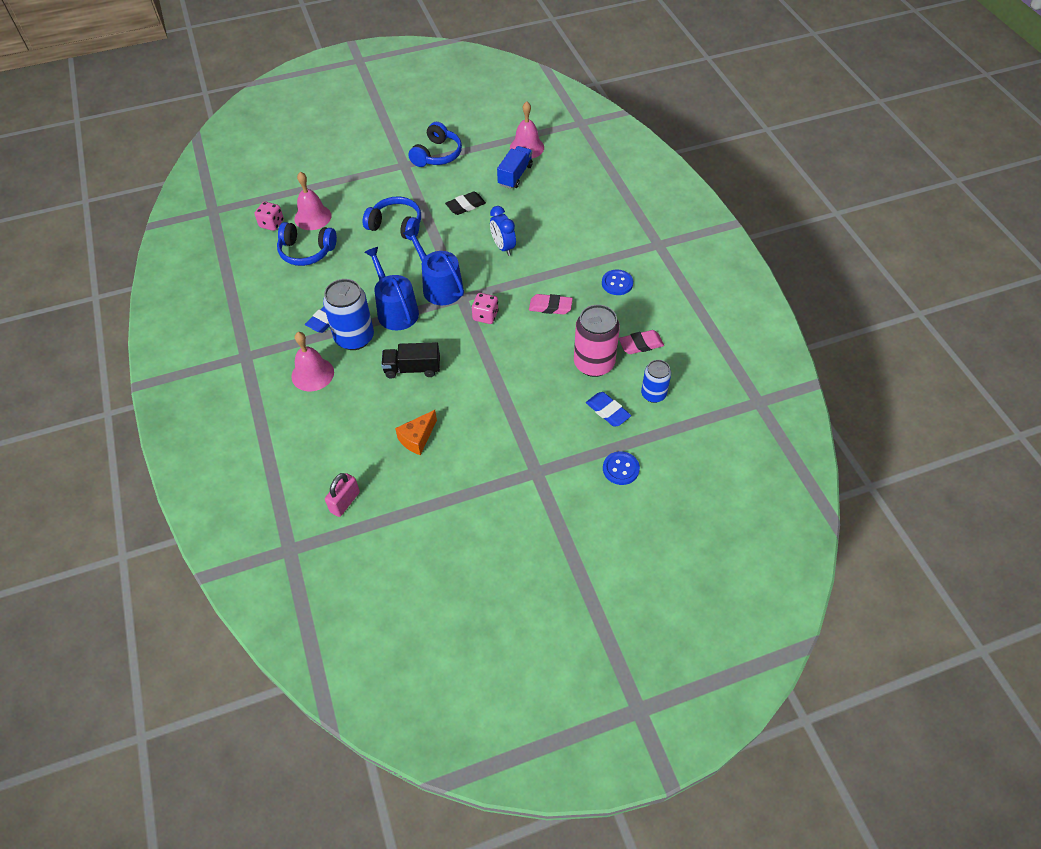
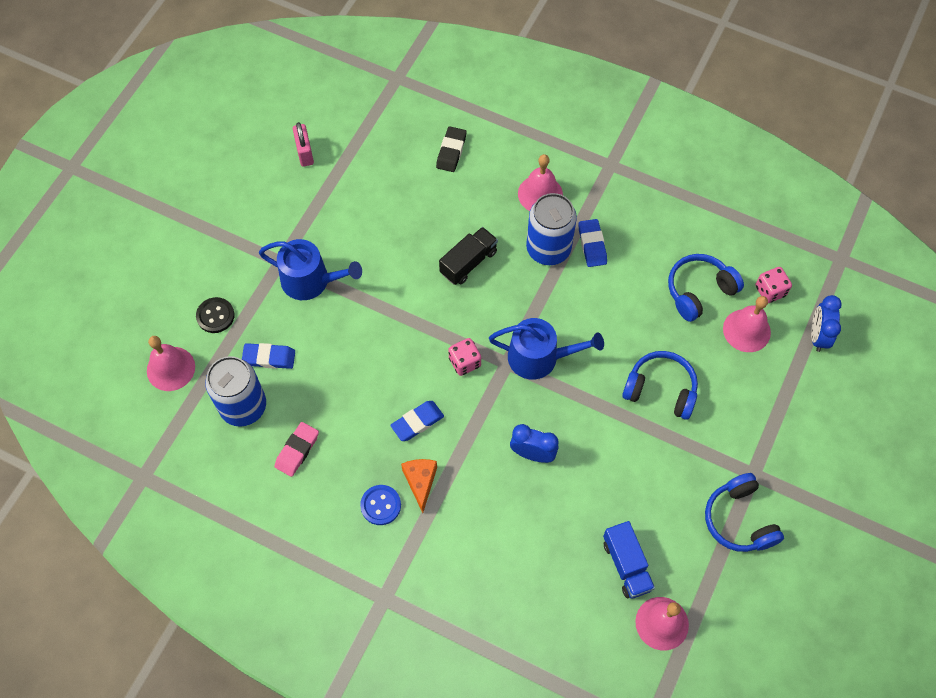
camera: 135 degrees right, 10 degrees up
pink padlock [325,473,360,517] -> pink padlock moved to [293,122,314,167]
blue headphones [363,196,421,240] -> blue headphones turned 135 degrees counterclockwise [622,351,698,420]
blue watering can [364,247,419,330] -> blue watering can moved to [259,239,362,300]
orange cheese [395,410,437,455] -> orange cheese moved to [401,459,437,513]
black eraser [445,191,486,215] -> black eraser moved to [436,126,466,172]
pink eraser [529,294,573,315] -> blue eraser [390,401,444,441]
pink can [574,305,620,377] -> none
blue button [603,451,640,485] -> black button [196,297,235,333]
blue can [641,360,671,403] -> blue can [205,356,266,427], size x1.66
none -> pink bell [147,336,195,391]
none -> blue clock [811,295,841,352]

